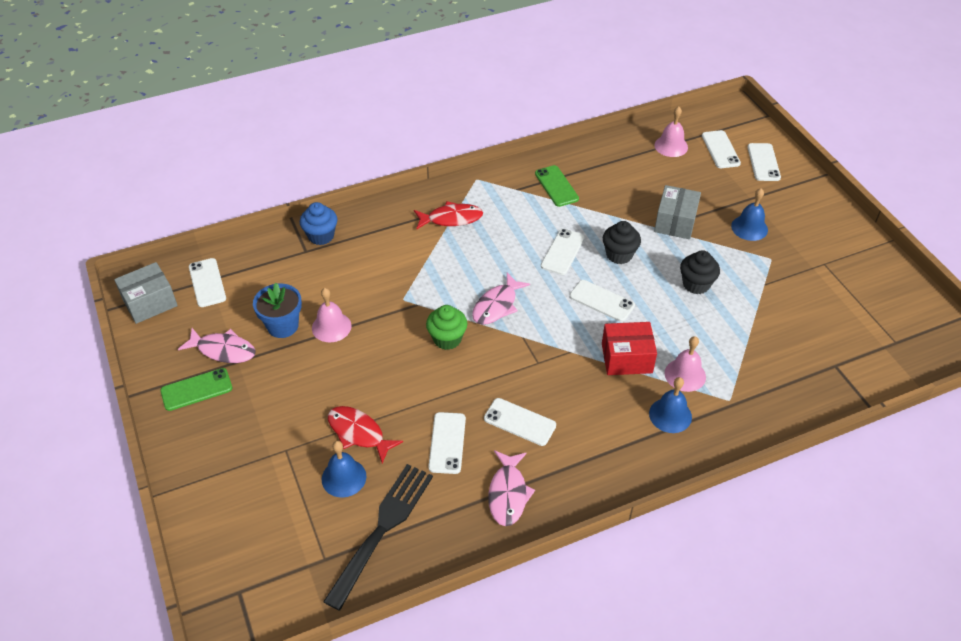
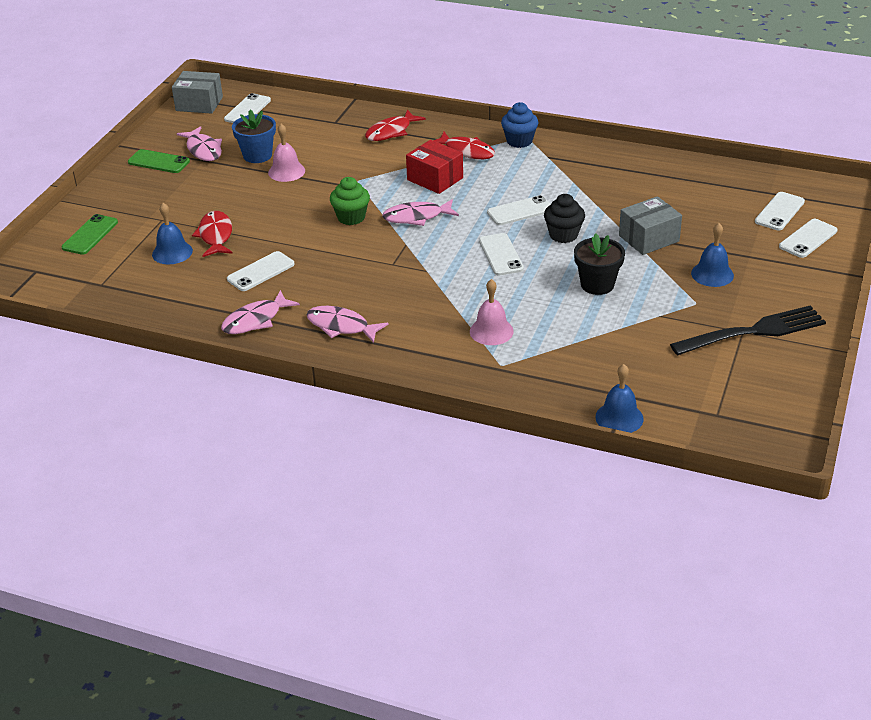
camera: 45 degrees right, 10 degrees down
blue cupcake [300,202,338,245] -> blue cupcake moved to [501,102,538,148]
black fork [323,464,433,611] -> black fork moved to [670,305,826,356]
white phone [484,398,556,446] -> none
green phone [535,165,579,207] -> green phone moved to [62,214,118,255]
red box [602,322,657,375] -> red box moved to [406,140,463,194]
blue bell [649,377,692,433] -> blue bell moved to [595,364,644,433]
pink bell [655,106,688,157] -> none
black cupcake [680,250,720,294] -> black flower pot [574,234,625,295]
none -> pink fish [307,306,389,343]
none -> red fish [365,109,426,141]

